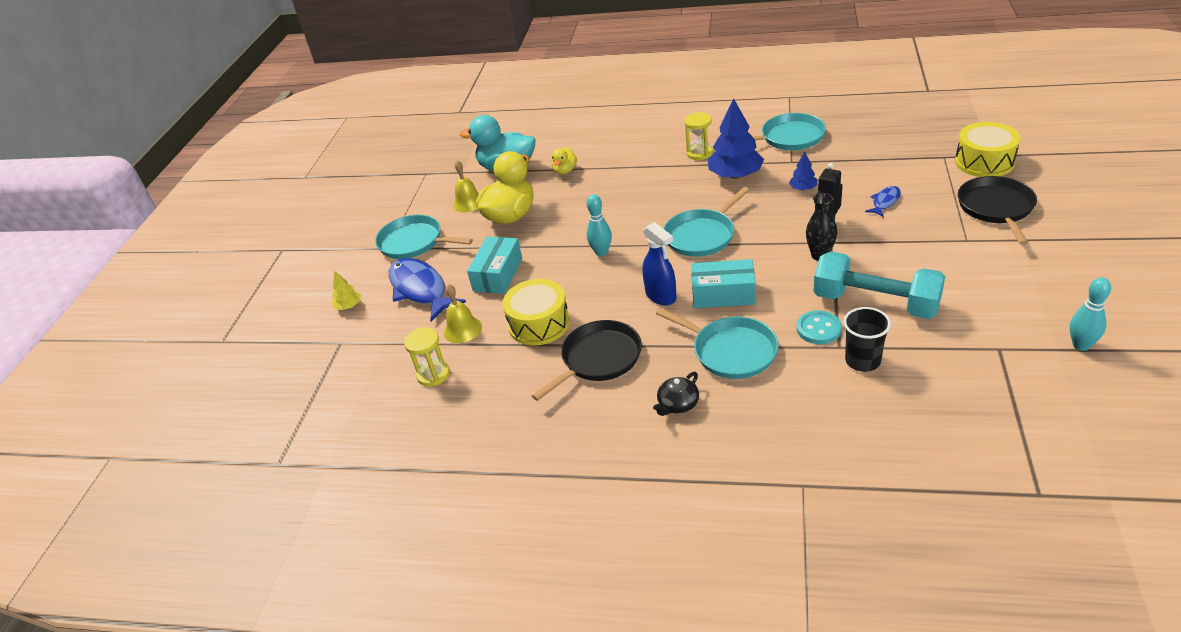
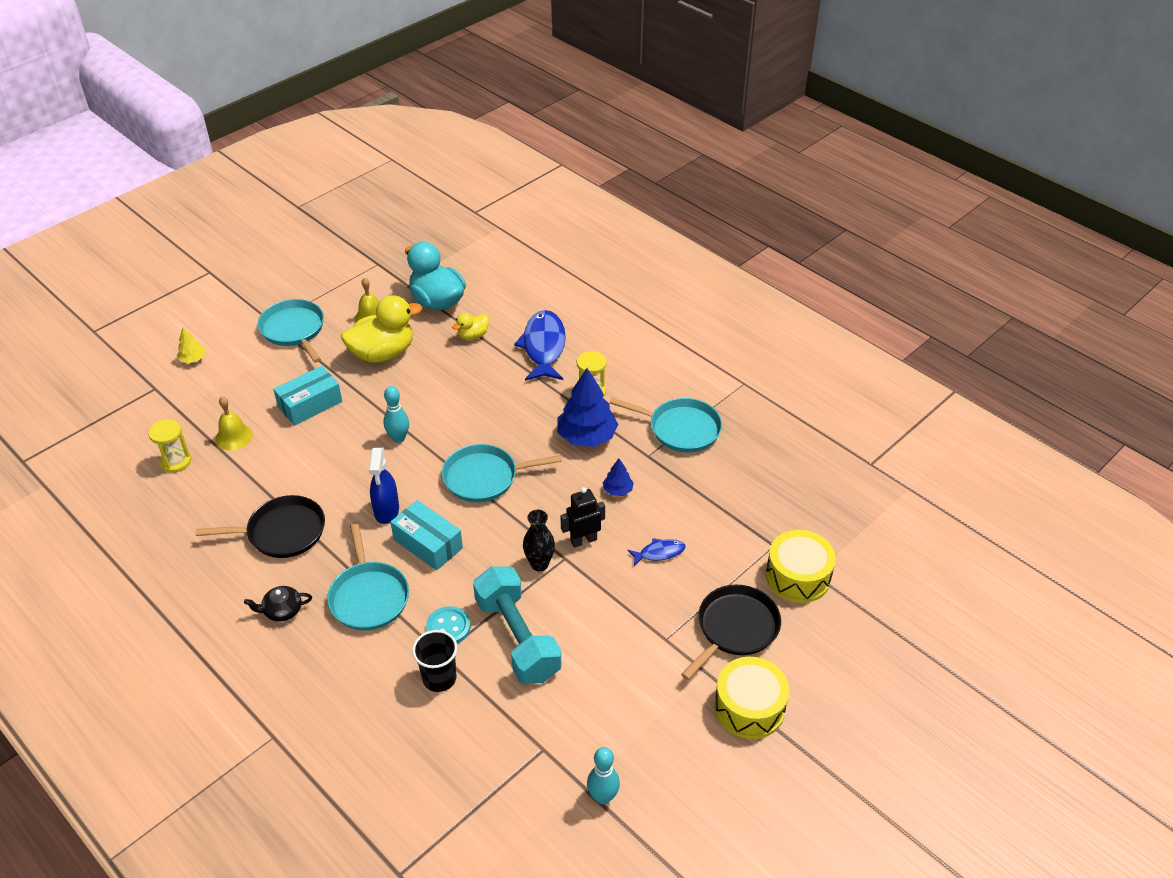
camera: 30 degrees right, 5 degrees up
blue fish [389,258,466,322] -> blue fish moved to [514,310,566,381]
yellow drum [502,279,570,346] -> yellow drum moved to [714,657,790,739]

